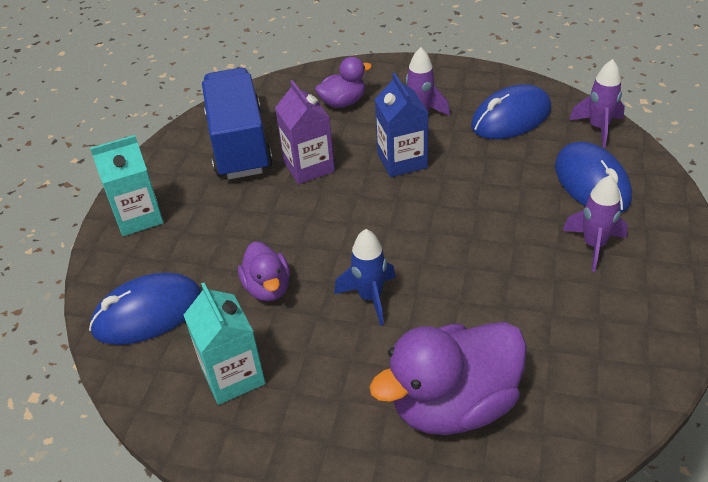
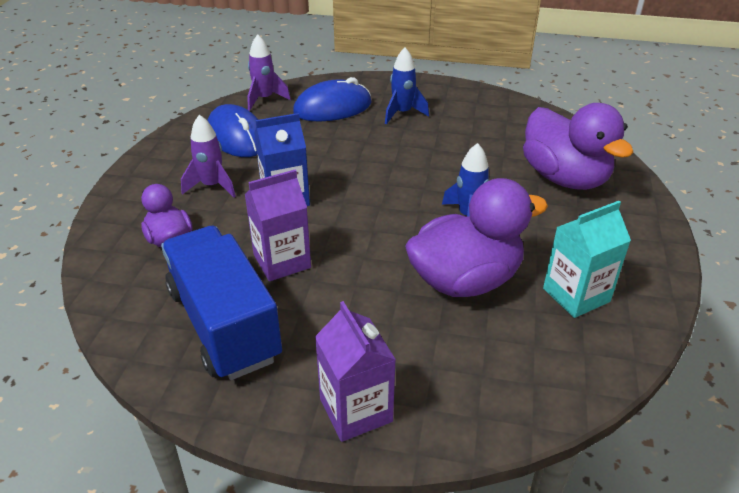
camera: 95 degrees left, 5 degrees down
blue mouse [89,273,202,345] -> none
turquoise carton [90,135,164,236] -> purple carton [315,301,396,442]
blue truck [202,68,273,180] -> blue truck turned 75 degrees clockwise [161,226,282,380]
purple duck [238,241,290,301] -> purple duck [405,178,548,297], size x1.85
purple rocket [563,175,628,272] -> blue rocket [385,48,429,124]

